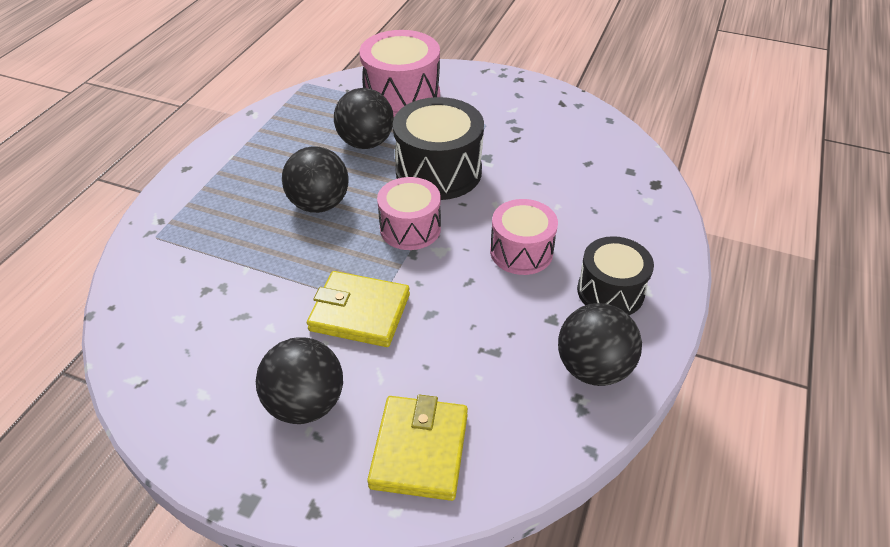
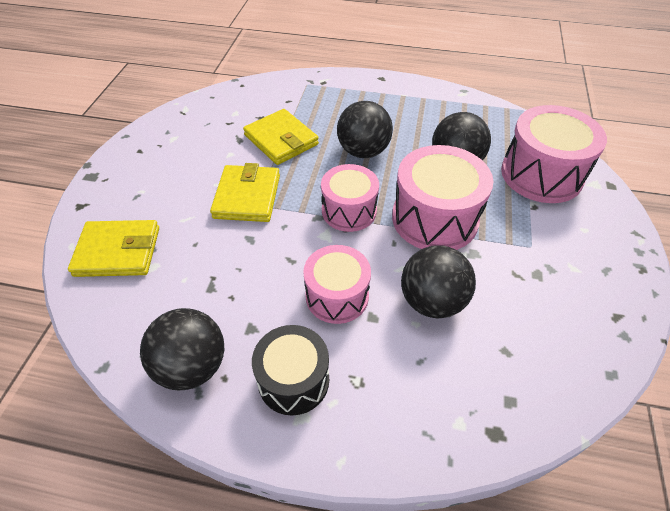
camera: 80 degrees right, 5 degrees up
black ball [256,337,343,424] -> black ball moved to [401,246,476,319]
black drum [393,97,484,200] -> pink drum [392,145,493,250]
none -> yellow wallet [243,109,319,165]

